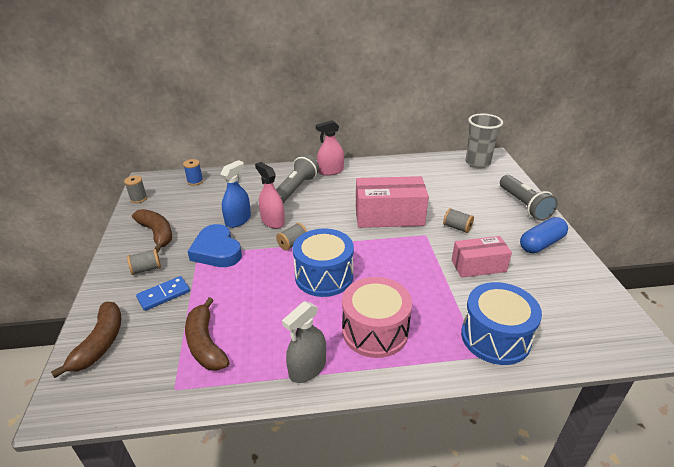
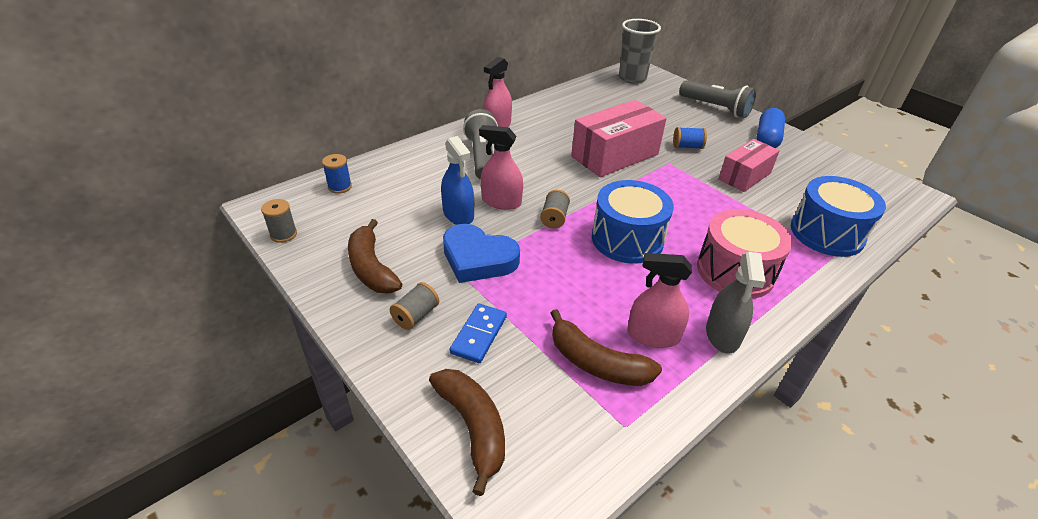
camera: 35 degrees left, 5 degrees up
brown banana [132,209,172,253] -> brown banana turned 135 degrees counterclockwise [348,219,402,294]
blue spray bottle [220,160,251,228] -> blue spray bottle turned 150 degrees clockwise [441,136,474,225]
grey spool [443,208,474,233] -> blue spool [673,127,707,149]
none -> pink spray bottle [627,253,692,348]

